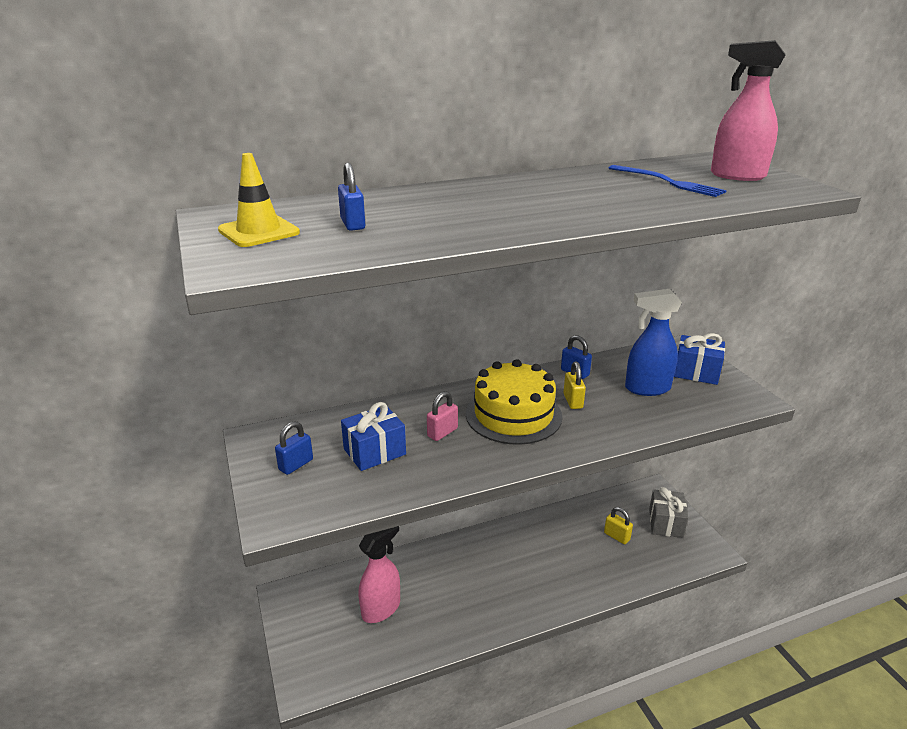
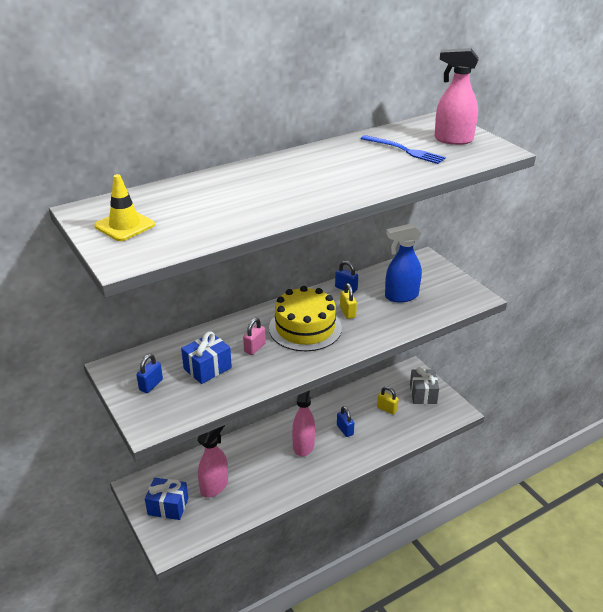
camera: 10 degrees left, 5 degrees up
blue padlock [338,163,365,231] -> blue padlock moved to [337,406,354,437]
blue gift [674,333,725,385] -> blue gift moved to [145,478,188,520]
none -> pink spray bottle [292,390,315,456]

